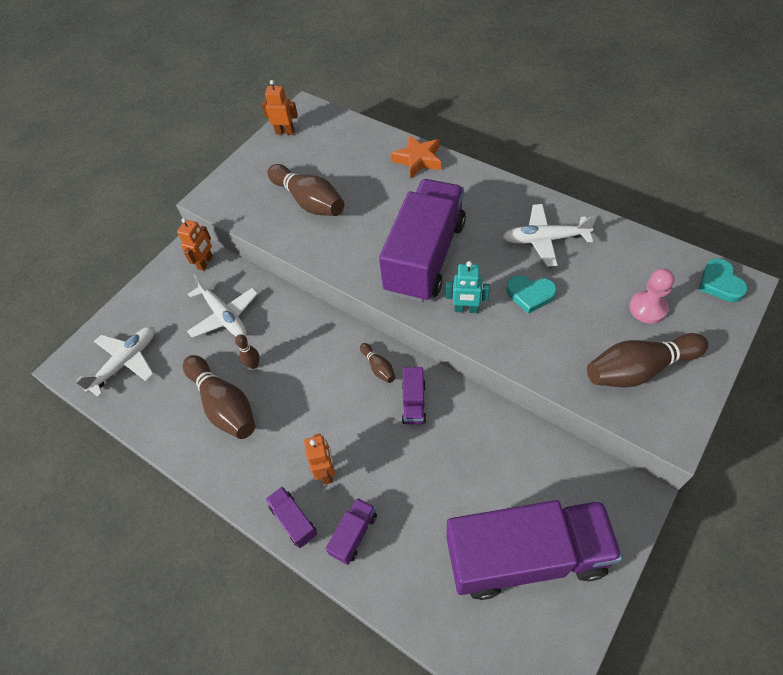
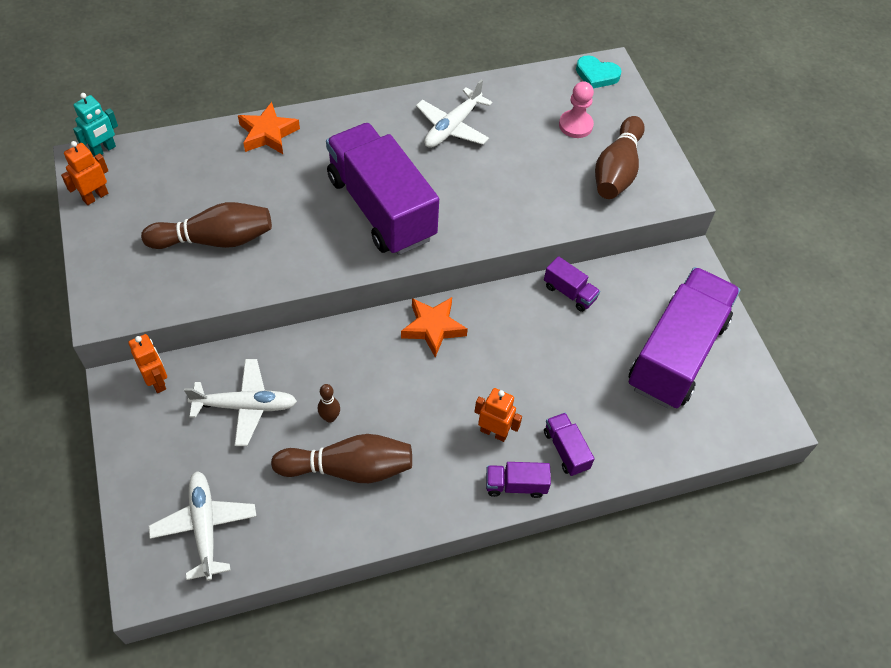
camera: 60 degrees left, 0 degrees up
brown bowling pin [360,343,395,383] -> orange star [401,297,468,358]
purple truck [402,367,426,424] -> purple truck moved to [544,256,600,312]
turquoise robot [446,261,490,313] -> turquoise robot moved to [73,93,118,156]
turquoise heart [506,275,557,314] -> none

